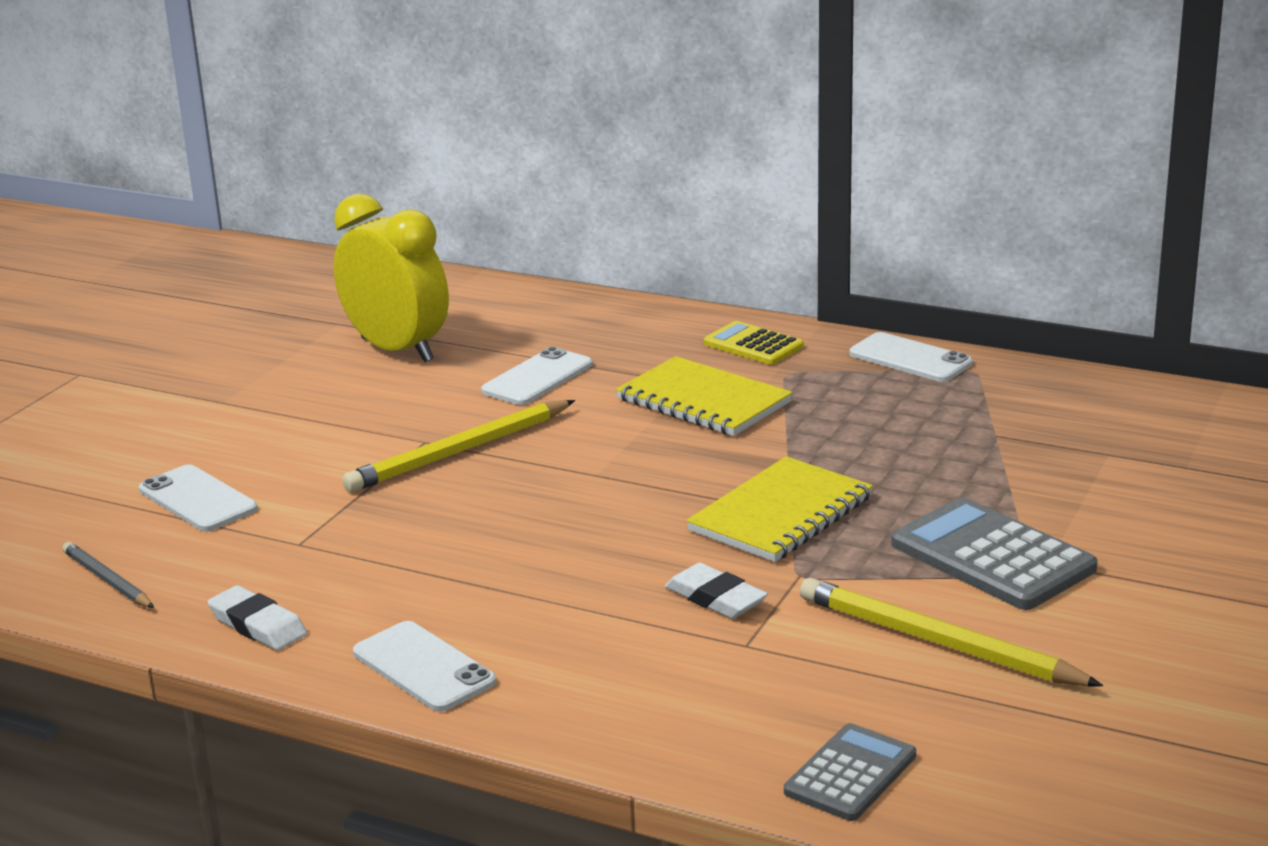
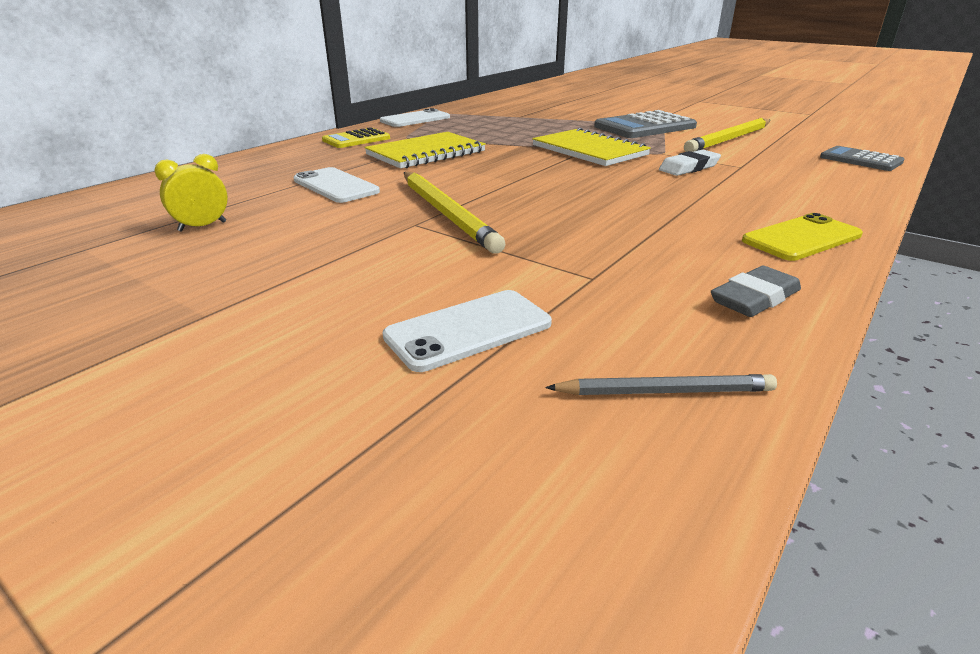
camera: 80 degrees left, 5 degrees up
grey pencil [62,542,154,608] -> grey pencil turned 150 degrees counterclockwise [545,374,777,395]
white eraser [208,585,307,650] -> grey eraser [711,266,801,317]
yellow clock [334,194,449,362] -> yellow clock [155,154,228,232], size x0.44
white phone [353,621,496,712] -> yellow phone [742,213,863,261]

